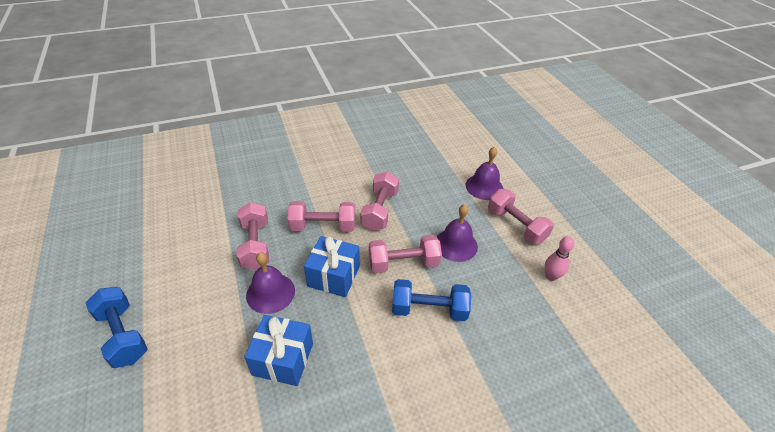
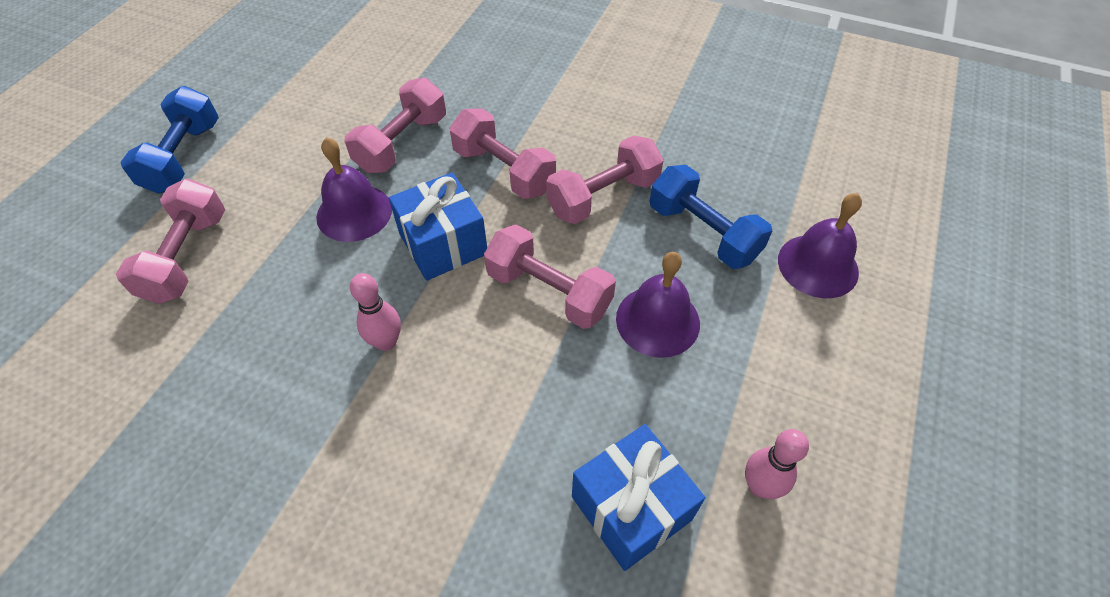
camera: 45 degrees right, 10 degrees up
blue gift [244,315,313,386] -> blue gift moved to [572,424,705,571]
blue dumbbell [392,279,471,321] -> blue dumbbell moved to [650,165,772,269]
pink dumbbell [488,189,554,245] -> pink dumbbell moved to [116,179,225,304]
none -> pink bowling pin [350,273,401,351]

